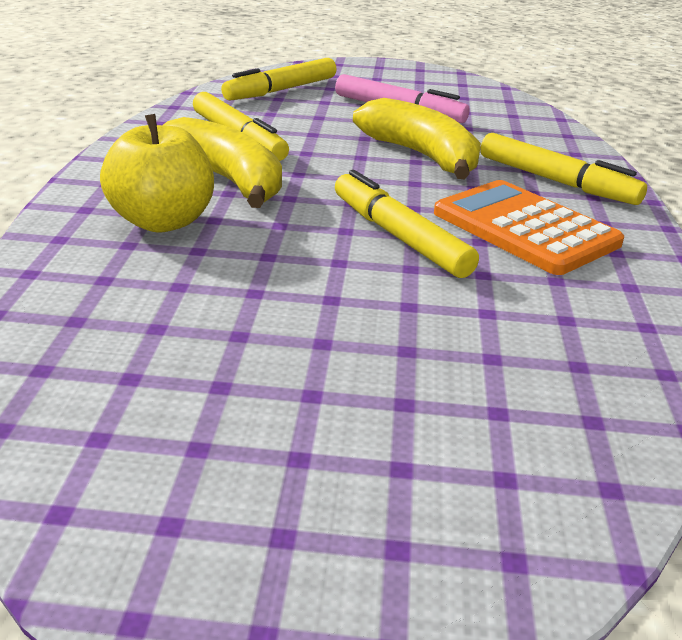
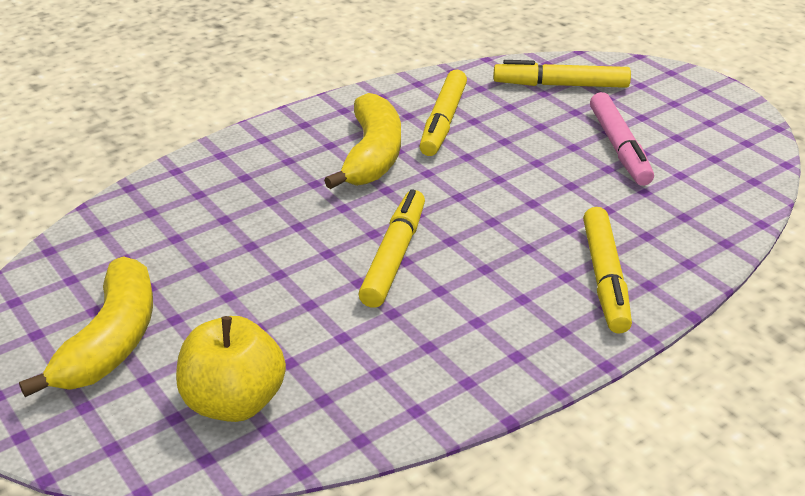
camera: 50 degrees right, 5 degrees up
yellow apple [100,114,214,233] -> yellow apple moved to [176,316,286,422]
yellow banana [353,98,481,179] -> yellow banana moved to [19,256,153,397]
orange calculator [434,180,624,275] -> none

